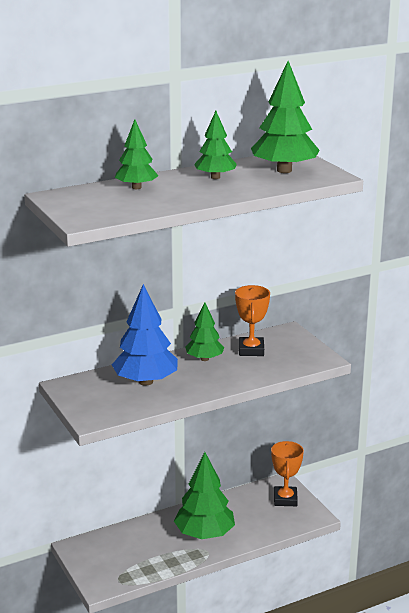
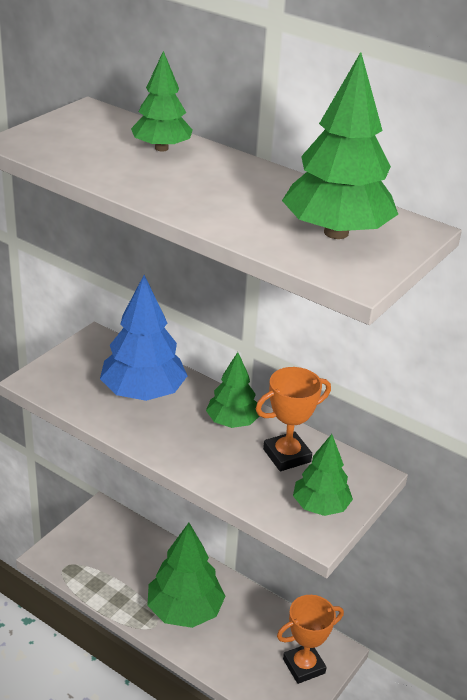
camera: 60 degrees right, 10 degrees up
green tree [194,111,237,179] -> green tree moved to [293,434,353,516]

